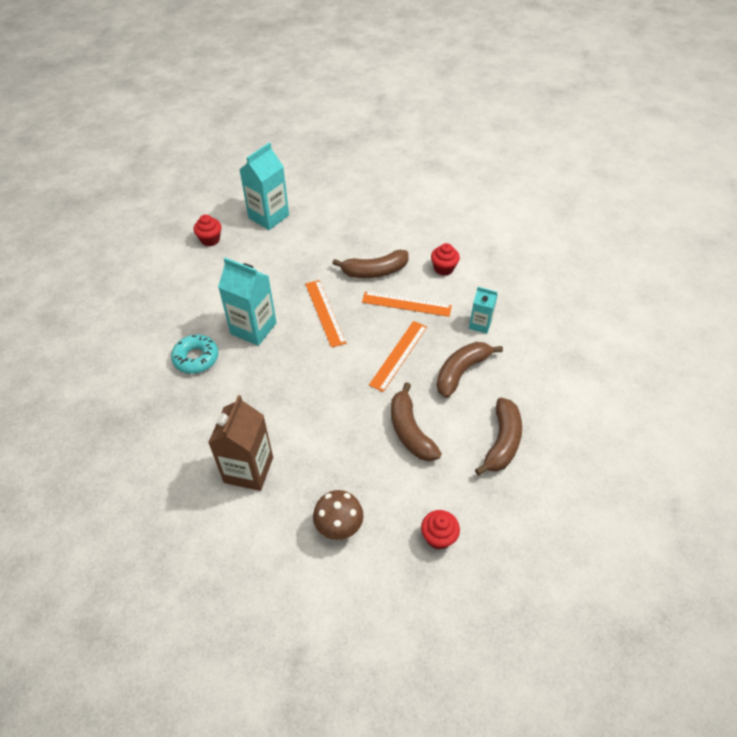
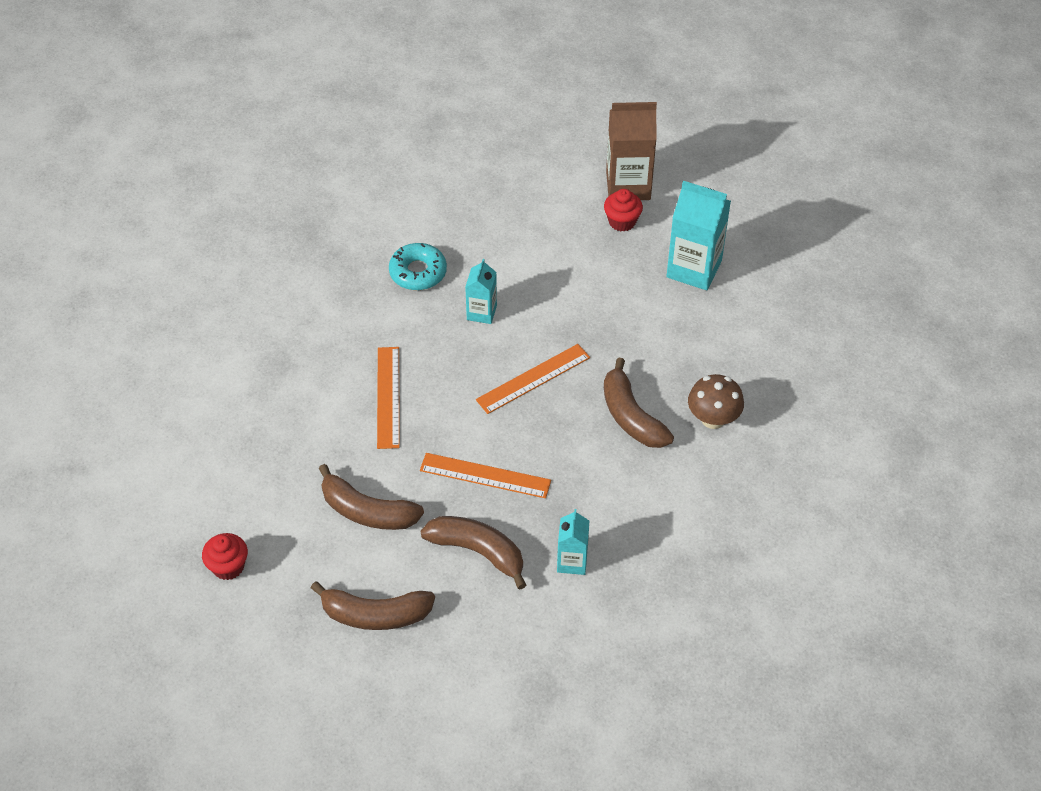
camera: 75 degrees right, 0 degrees up
brown carton [208,395,273,491] -> brown carton moved to [606,102,657,200]
turquoise carton [218,258,276,346] -> turquoise carton [465,259,497,324], size x0.57
brown mushroom [313,490,364,540] -> brown mushroom moved to [688,374,744,429]
orange ruler [362,291,452,317] -> orange ruler moved to [377,347,400,449]
brown banana [391,382,442,461] -> brown banana turned 120 degrees counterclockwise [319,464,424,530]
red cupcake [431,243,460,276] -> none

